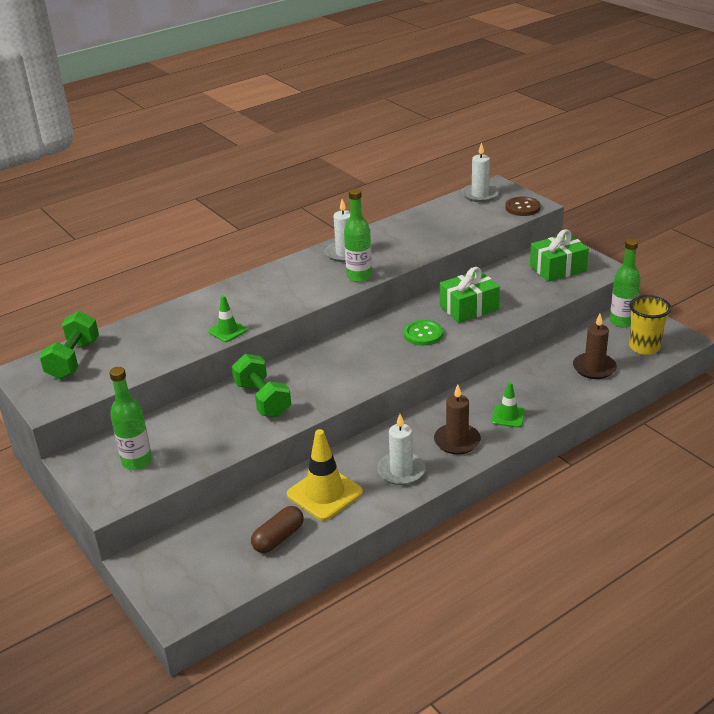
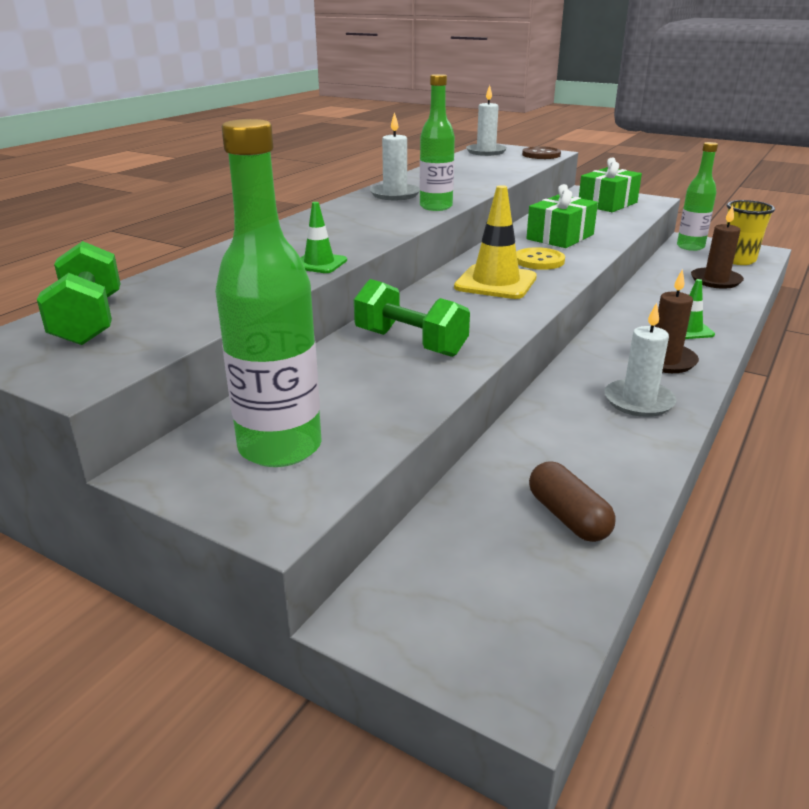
camera: 25 degrees left, 5 degrees down
green bottle [109,367,152,470] -> green bottle [215,119,322,467], size x1.50
brown capsule [251,506,304,553] -> brown capsule turned 45 degrees counterclockwise [529,461,616,542]
yellow traffic cone [287,429,363,521] -> yellow traffic cone moved to [454,185,537,299]
green button [404,320,443,346] -> yellow button [516,247,565,270]

